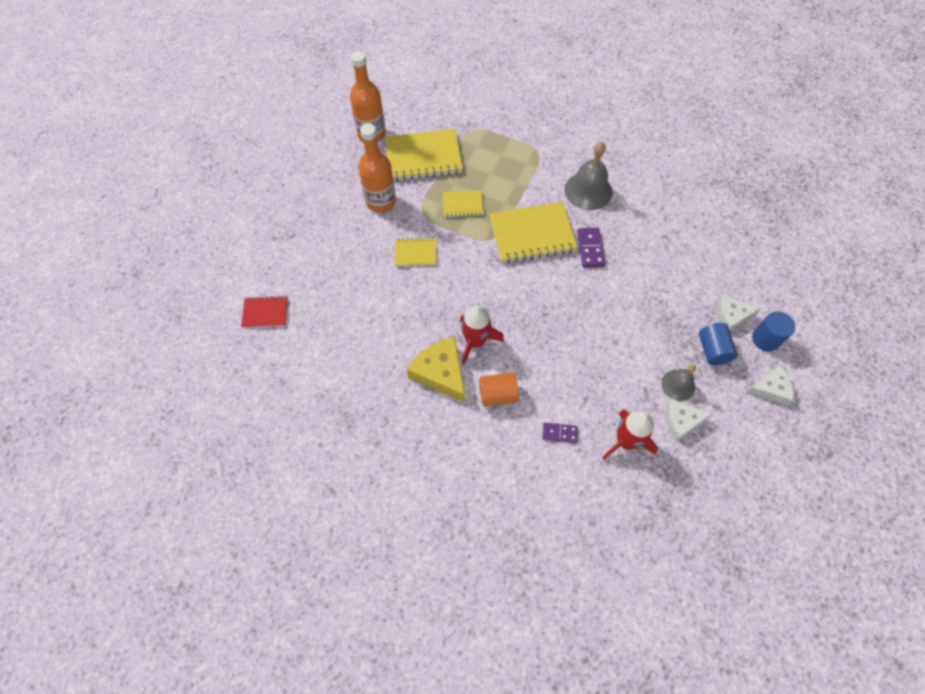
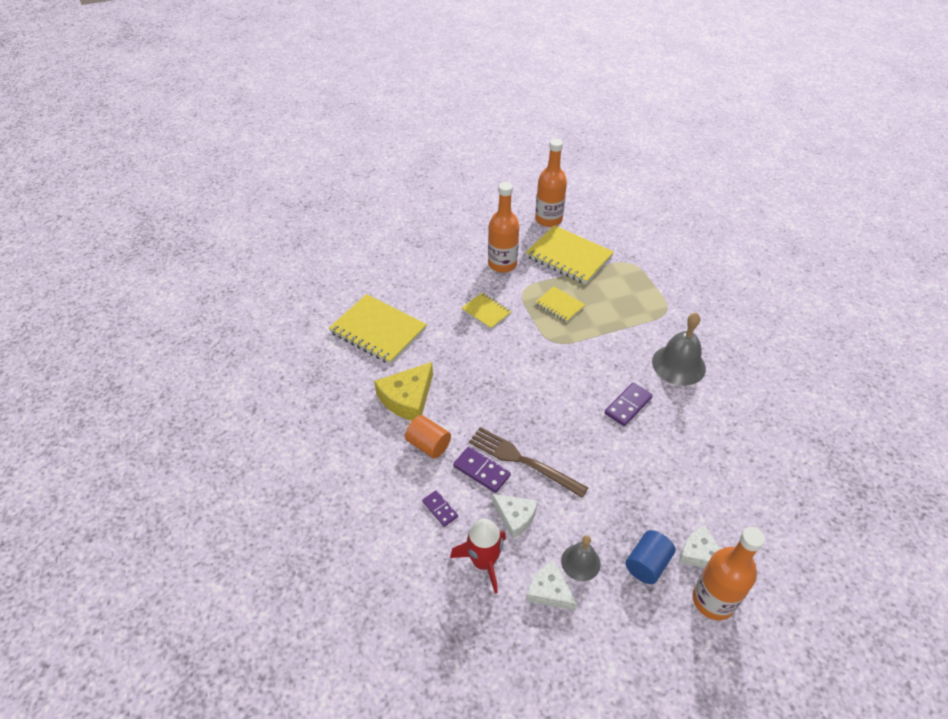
camera: 45 degrees right, 15 degrees down
red notebook [241,296,288,328] -> none
yellow cheese [407,337,465,402] -> yellow cheese turned 150 degrees counterclockwise [374,362,433,421]
red rocket [460,305,504,365] -> none
yellow notebook [489,202,578,263] -> yellow notebook moved to [329,294,427,364]
white cheese [747,365,794,405] -> white cheese moved to [492,494,538,539]
blue cylinder [752,312,795,351] -> orange bottle [692,527,765,620]
none -> purple domino [453,447,511,493]
none -> brown fork [469,427,588,498]

